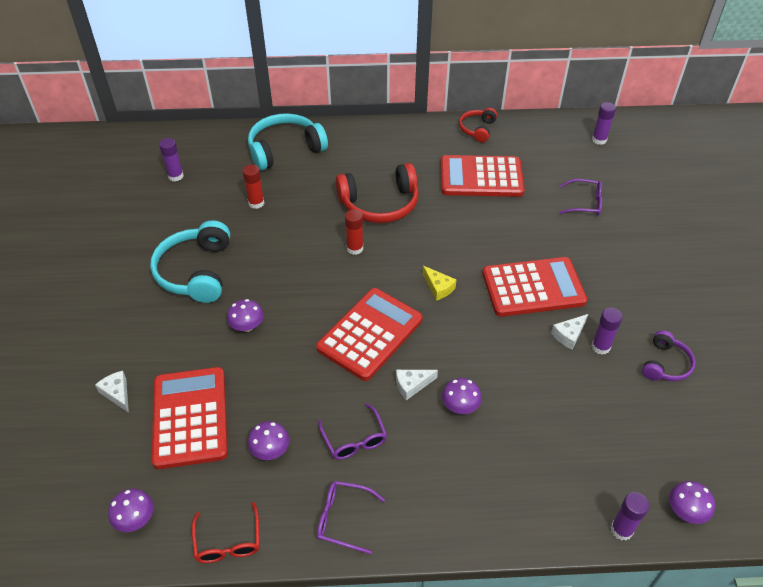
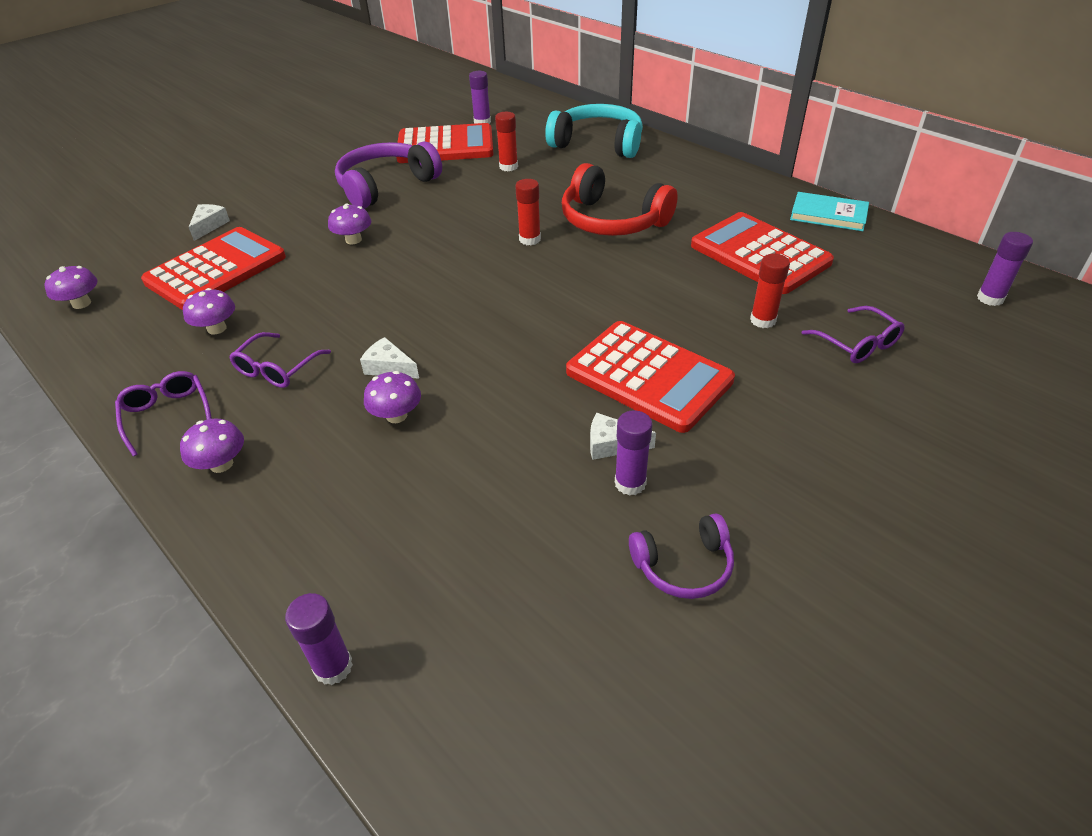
camera: 50 degrees right, 5 degrees down
turquoise headphones [150,220,230,303] -> purple headphones [335,141,442,209]
red glasses [192,502,260,563] -> none
red calculator [316,288,423,381] -> red calculator moved to [396,123,494,163]
yellow cheese [423,266,456,301] -> none
red headphones [459,108,497,142] -> turquoise book [790,192,869,231]
purple mushroom [669,481,715,524] -> purple mushroom moved to [180,418,244,473]
none -> red glue stick [750,254,790,328]

